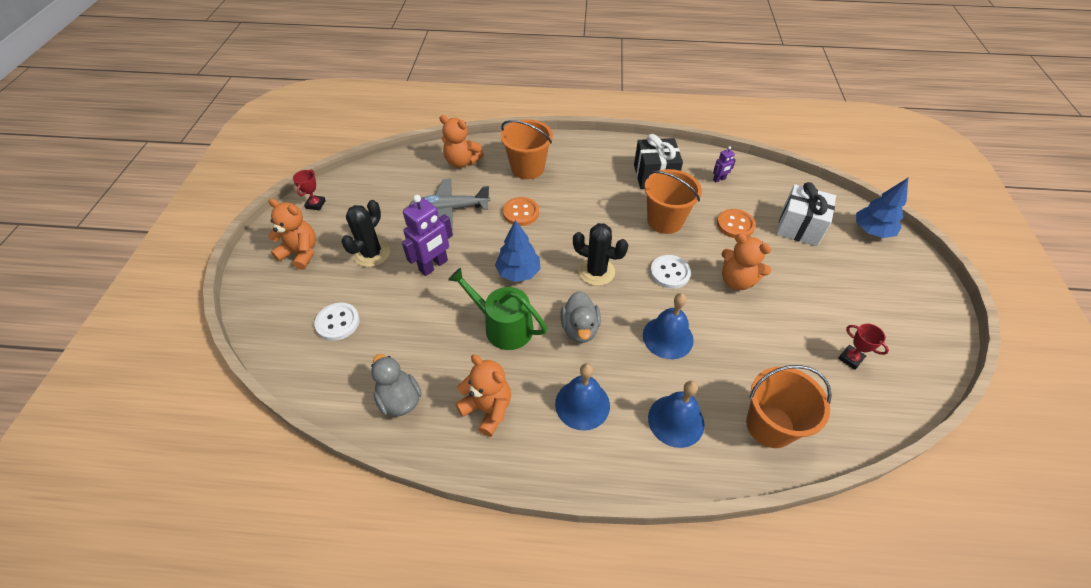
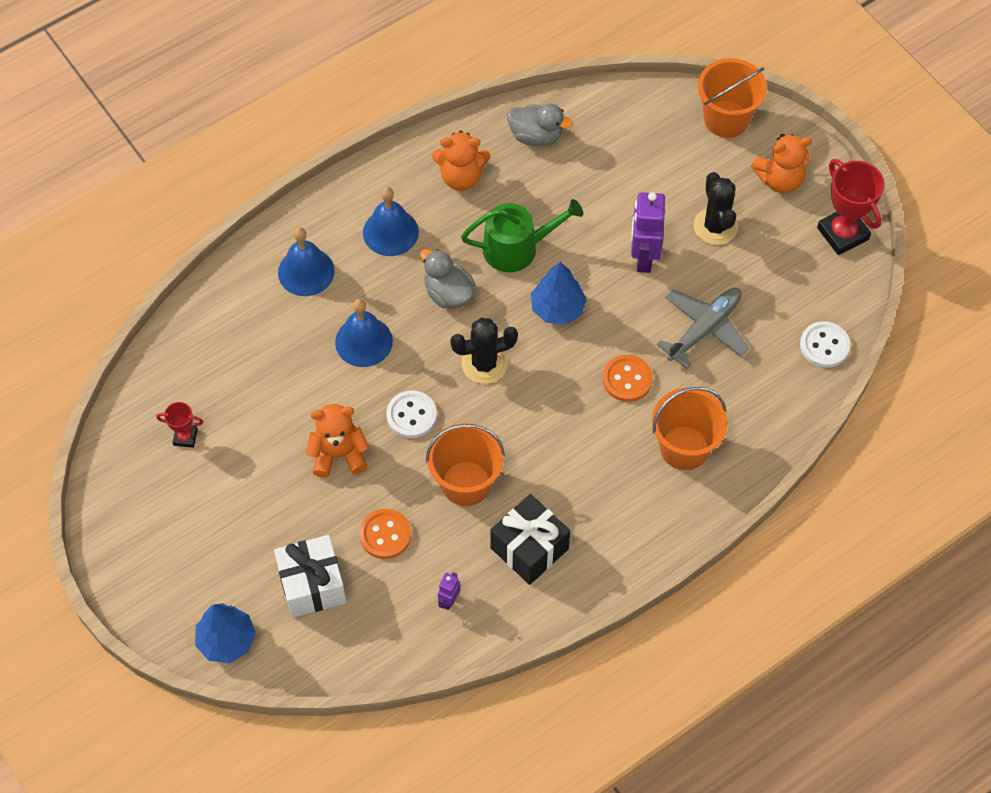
camera: 140 degrees right, 10 degrees up
red trophy [293,169,326,210] -> red trophy [817,159,885,255], size x1.91
white button [314,303,360,341] -> white button moved to [800,321,850,368]
orange teddy bear [440,115,484,168] -> none
orange bucket [746,365,832,448] -> orange bucket moved to [698,58,767,138]

